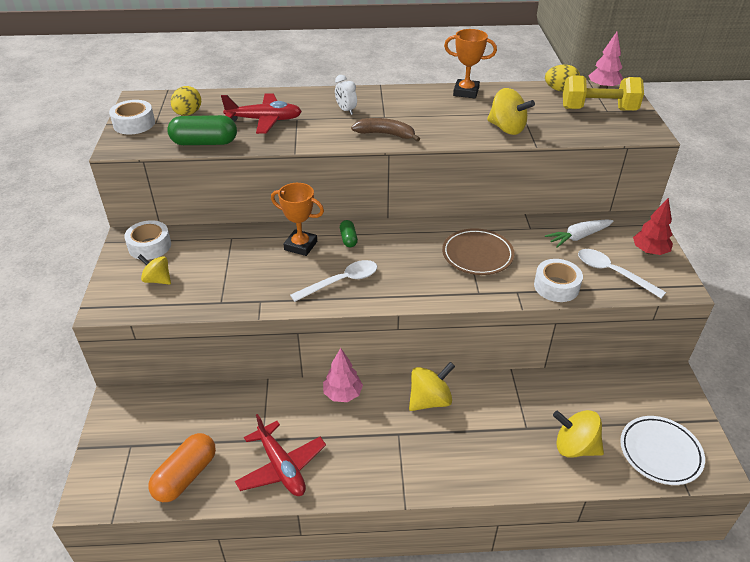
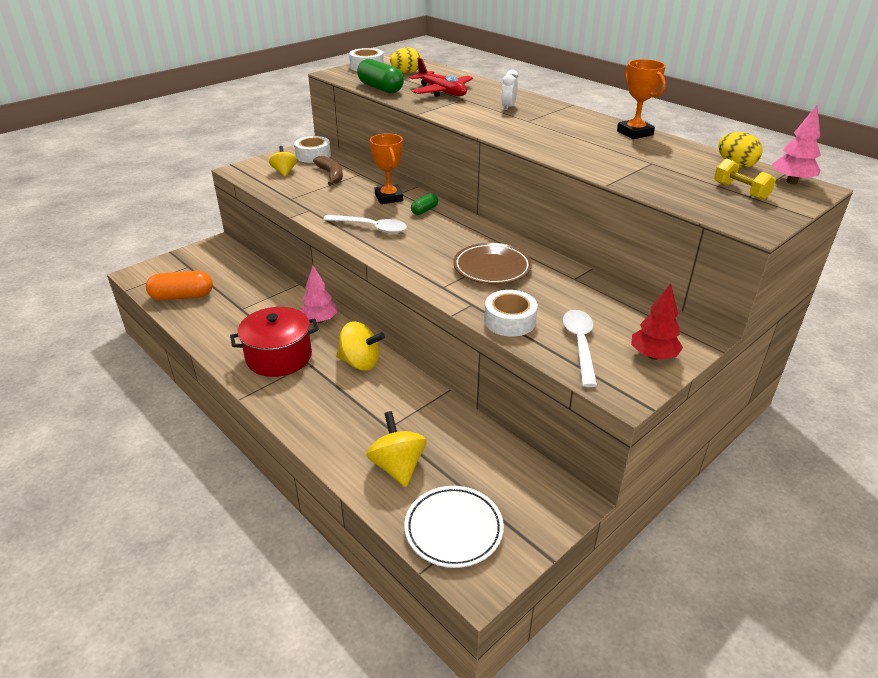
camera: 50 degrees right, 5 degrees down
red plane [235,414,326,496] -> none
brown banana [351,118,420,142] -> brown banana moved to [313,156,343,186]
yellow spinning top [487,88,535,135] -> none
white carrot [545,219,613,248] -> none
yellow dumbbell [563,75,644,111] -> yellow dumbbell [714,158,776,200], size x0.58
none -> red pot [230,307,319,377]

